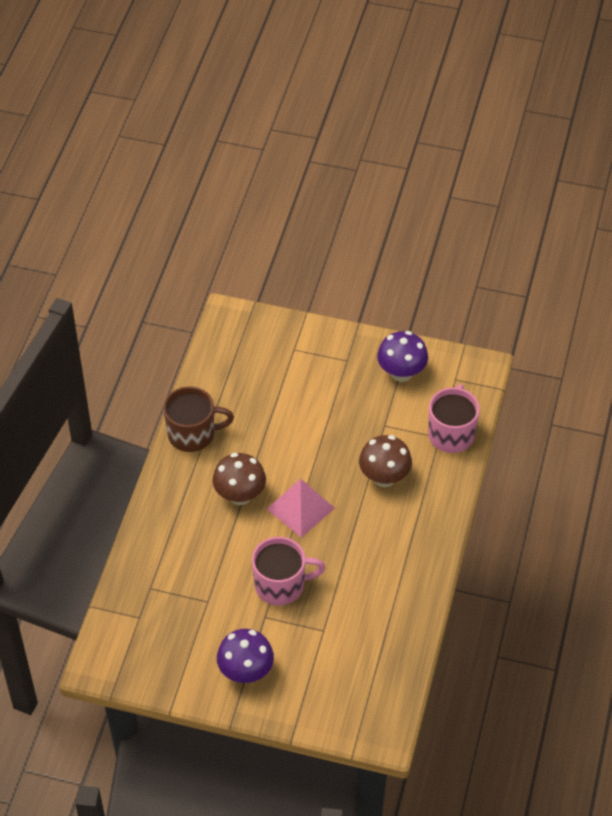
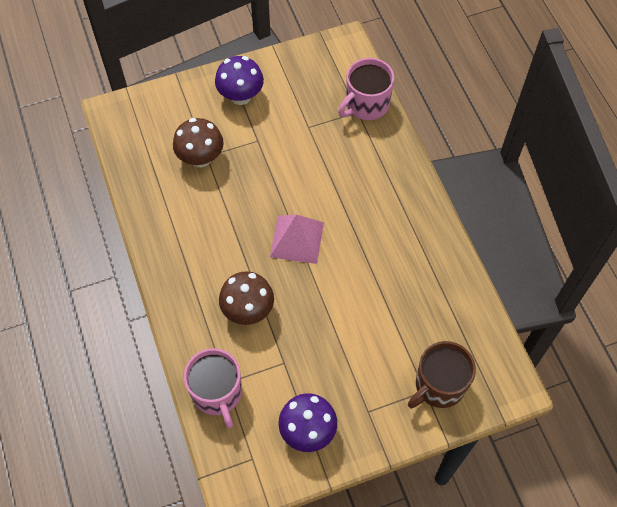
camera: 145 degrees right, 10 degrees up
brown mug [163,386,234,452] -> brown mug moved to [408,341,476,409]
brown mushroom [213,453,266,505] -> brown mushroom moved to [173,118,224,167]
pink mug [252,537,326,605] -> pink mug moved to [338,58,394,120]

